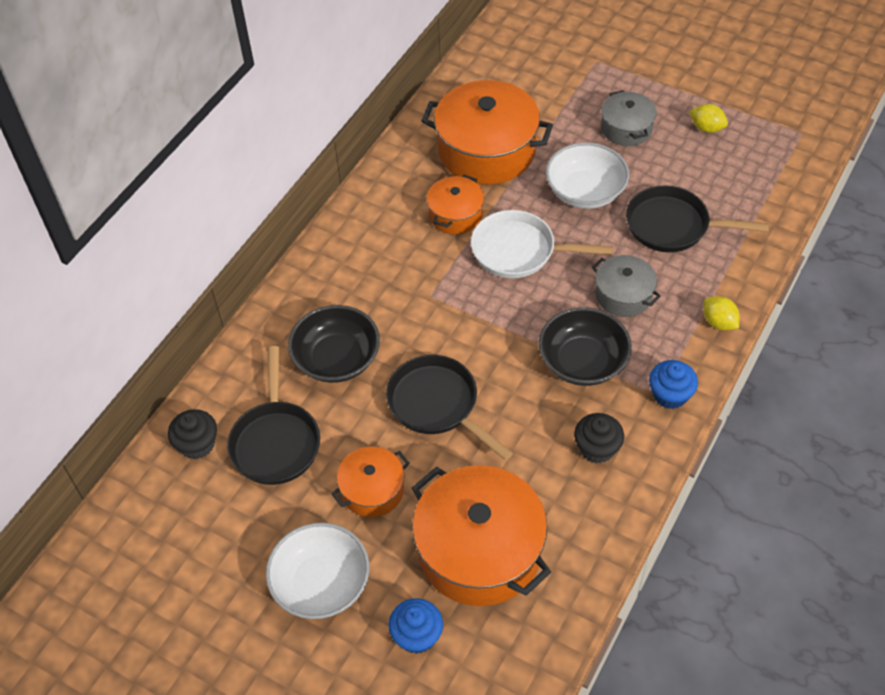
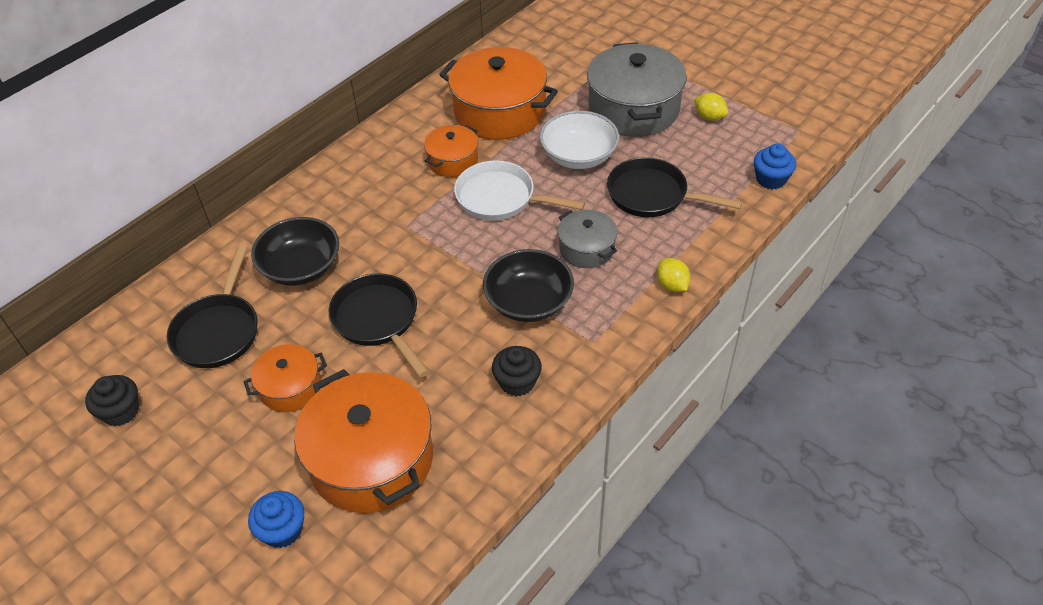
camera: 10 degrees right, 5 degrees down
black cupcake [168,409,217,459] -> black cupcake moved to [85,375,139,426]
white bowl [266,523,369,619] -> none
grey pot [601,90,657,146] -> grey pot [587,42,687,137], size x1.89
blue cupcake [649,360,698,409] -> blue cupcake moved to [754,143,796,189]

